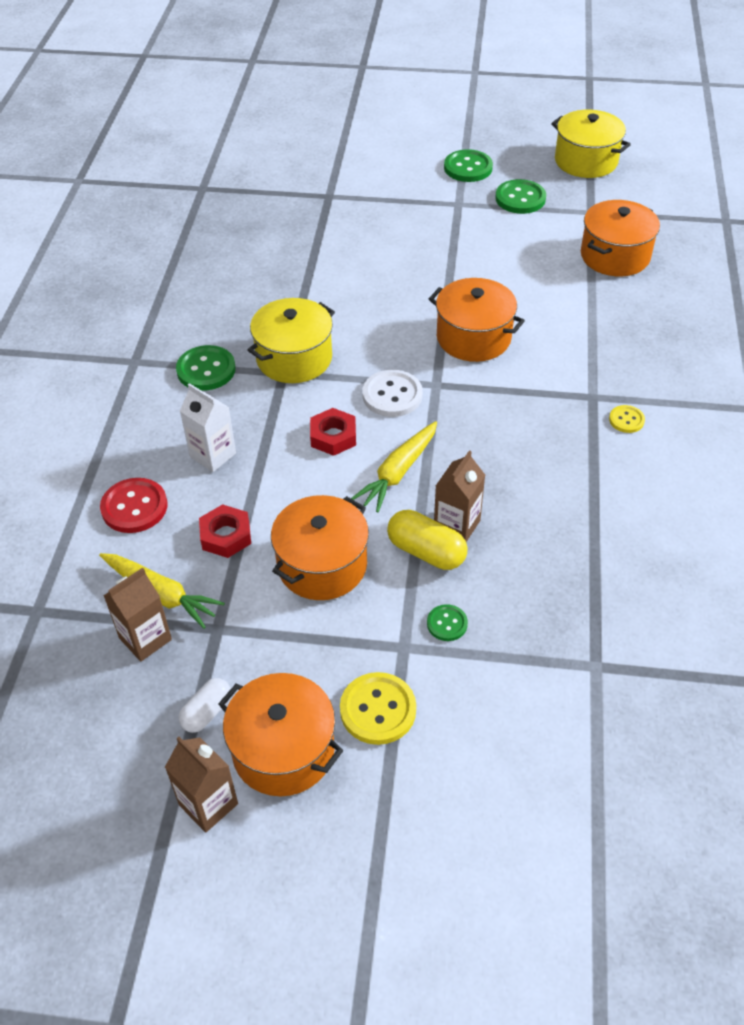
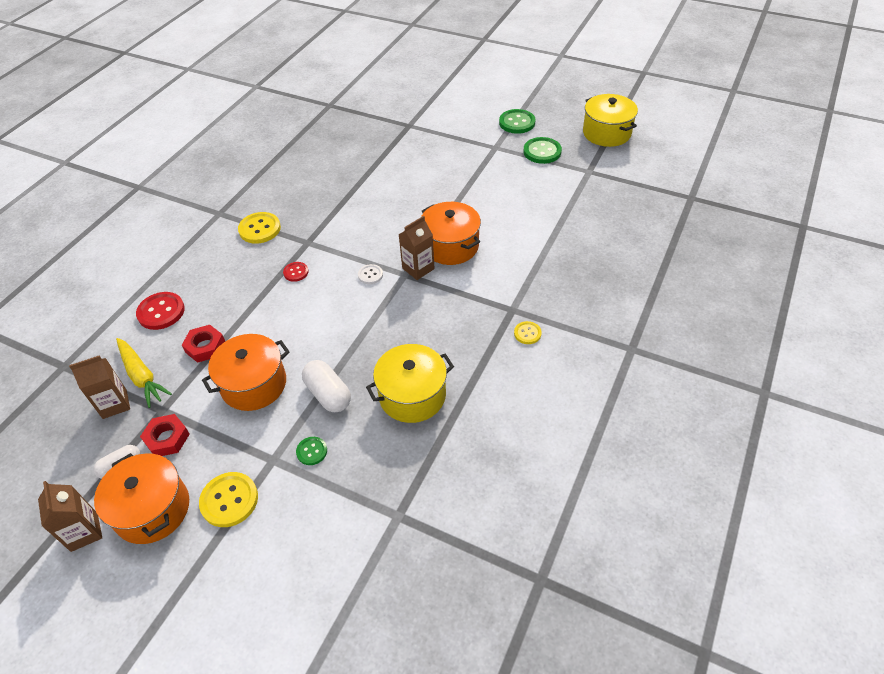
camera: 20 degrees right, 0 degrees up
green button [176,345,236,391] -> yellow button [238,212,281,244]
white carton [180,383,236,472] -> none
yellow pot [248,298,335,383] -> yellow pot moved to [366,344,454,423]
red nut [310,408,356,456] -> red nut moved to [140,414,190,456]
yellow carrot [351,421,437,512] -> none
white button [362,370,423,417] -> white button [358,264,383,284], size x0.57
yellow capsule [387,510,468,570] -> white capsule [302,360,351,412]
brown carton [434,450,485,542] -> brown carton moved to [399,216,435,280]
orange pot [581,200,660,276] -> none
none -> red button [283,262,309,282]

